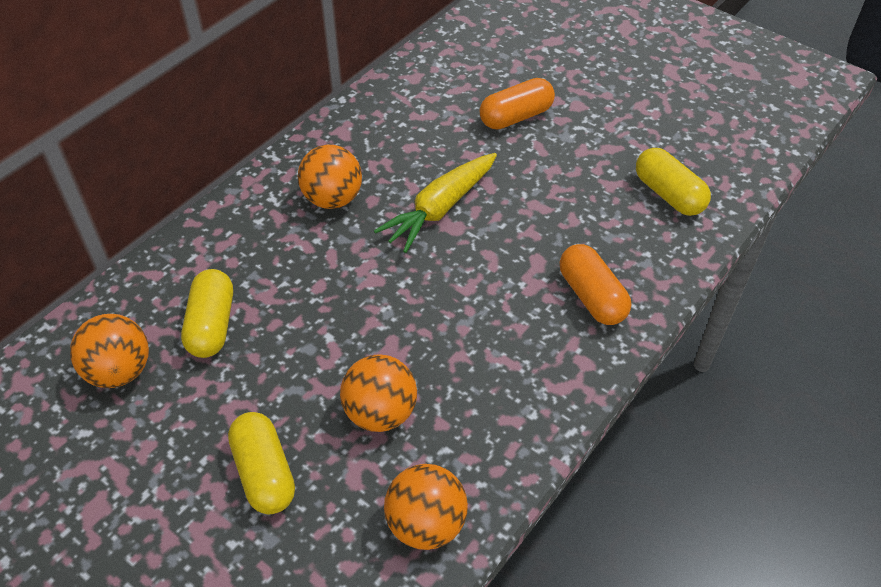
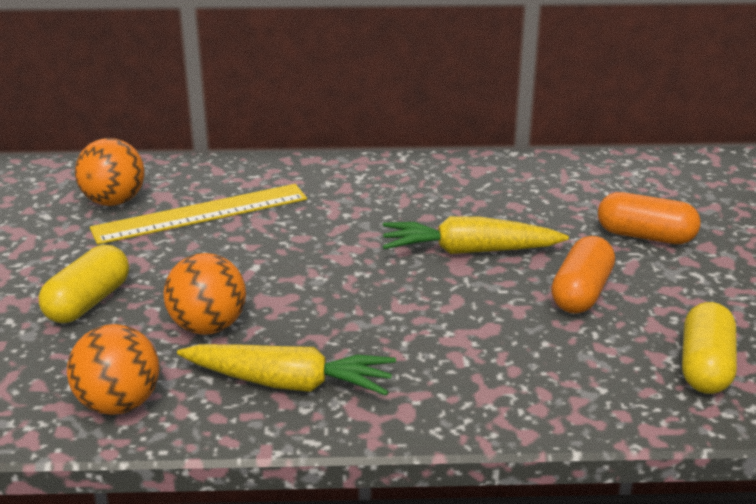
camera: 50 degrees right, 20 degrees down
yellow capsule [181,269,233,358] -> yellow ruler [90,184,307,245]
orange ball [298,145,362,209] -> none
orange capsule [560,244,631,325] -> orange capsule moved to [551,236,615,314]
none -> yellow carrot [177,344,396,396]

